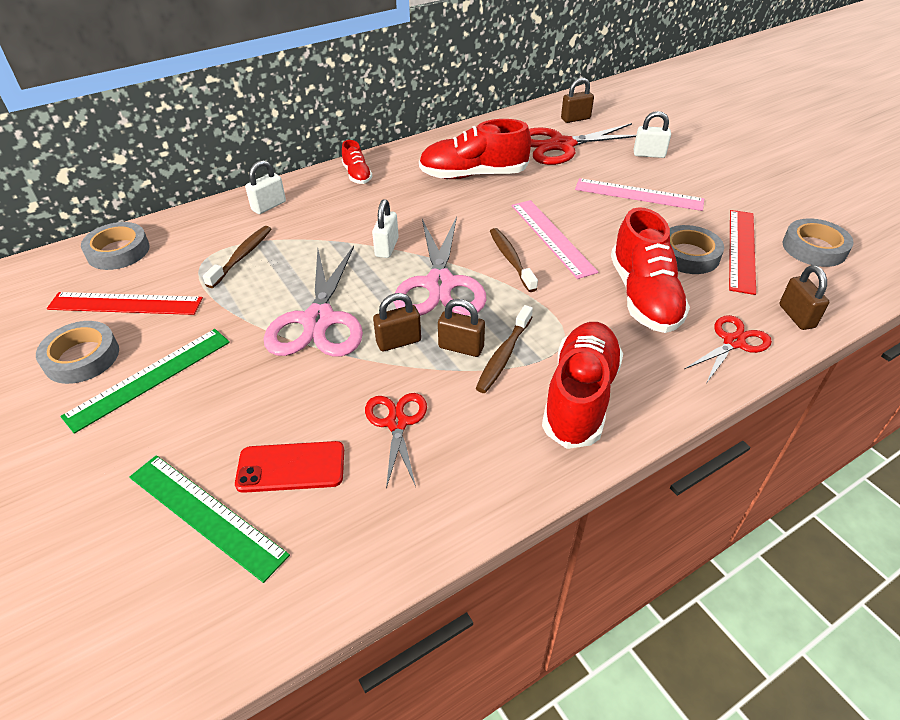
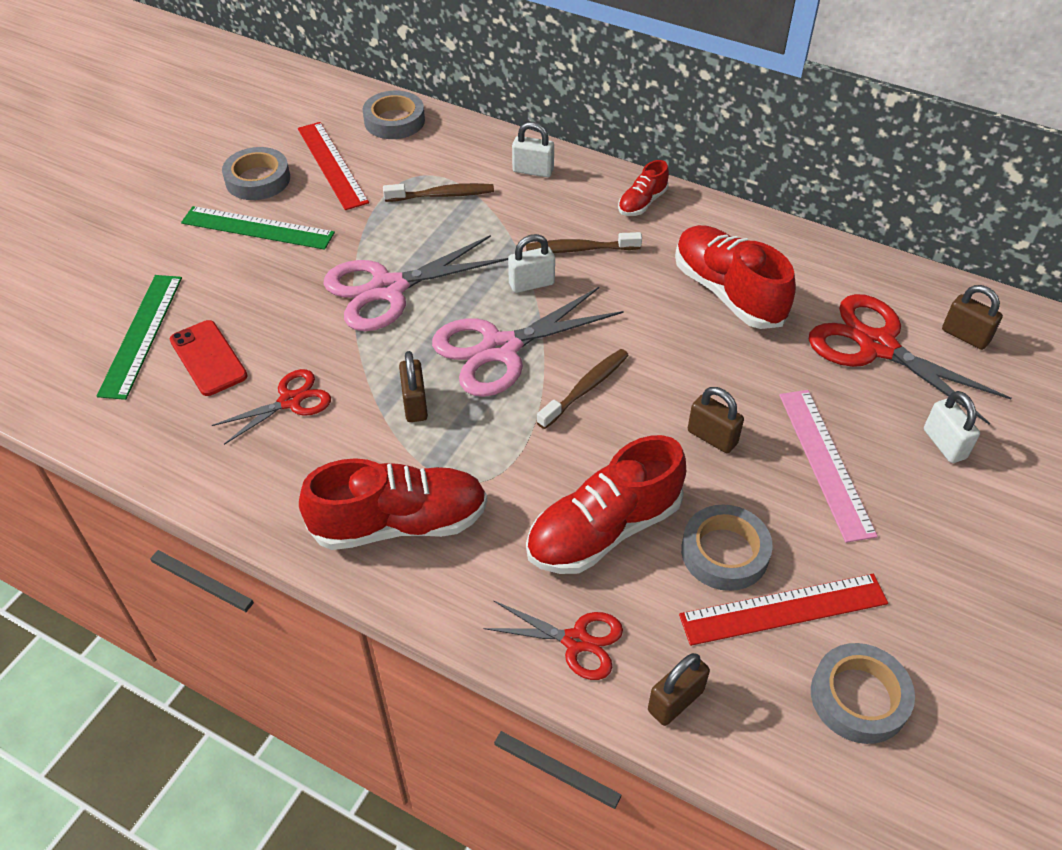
camera: 60 degrees right, 5 degrees up
brown padlock [373,293,421,351] -> brown padlock moved to [688,387,744,453]
brown toothbrush [476,305,533,393] -> brown toothbrush moved to [526,232,642,253]
pink ruler [512,200,598,279] -> none

